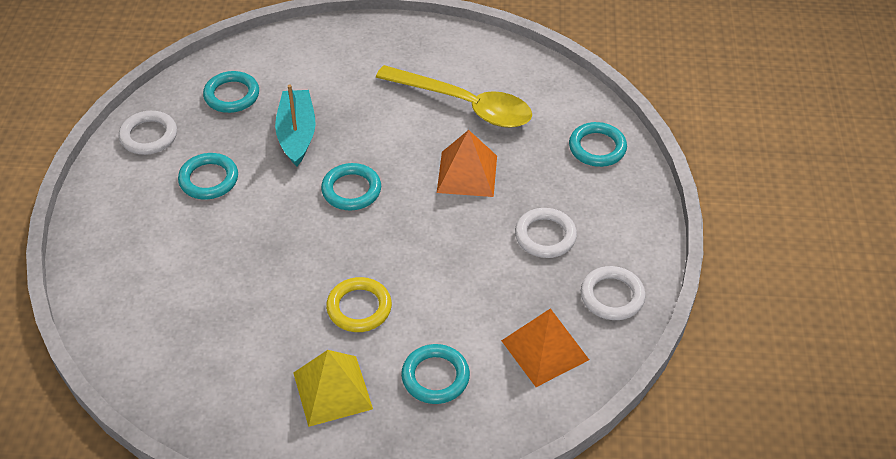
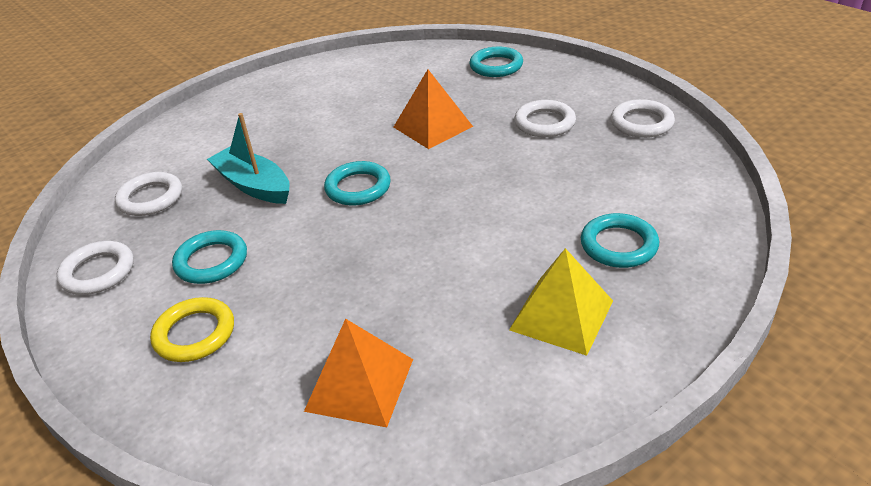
camera: 40 degrees left, 10 degrees down
turquoise ring [203,71,259,113] -> white ring [115,172,182,216]
yellow ring [326,277,392,332] -> yellow ring moved to [150,297,234,362]
yellow spoon [376,65,532,128] -> none
orange pyramid [501,308,589,387] -> orange pyramid moved to [304,319,413,427]

